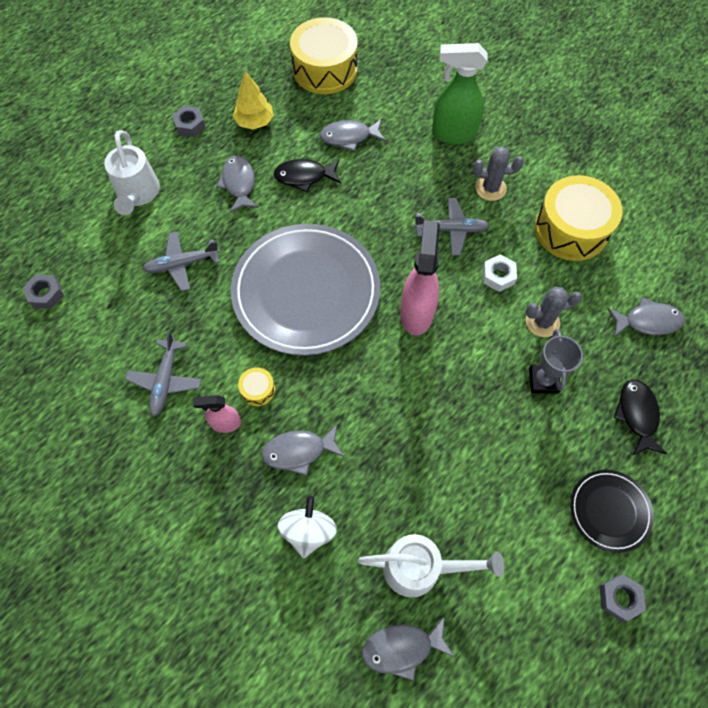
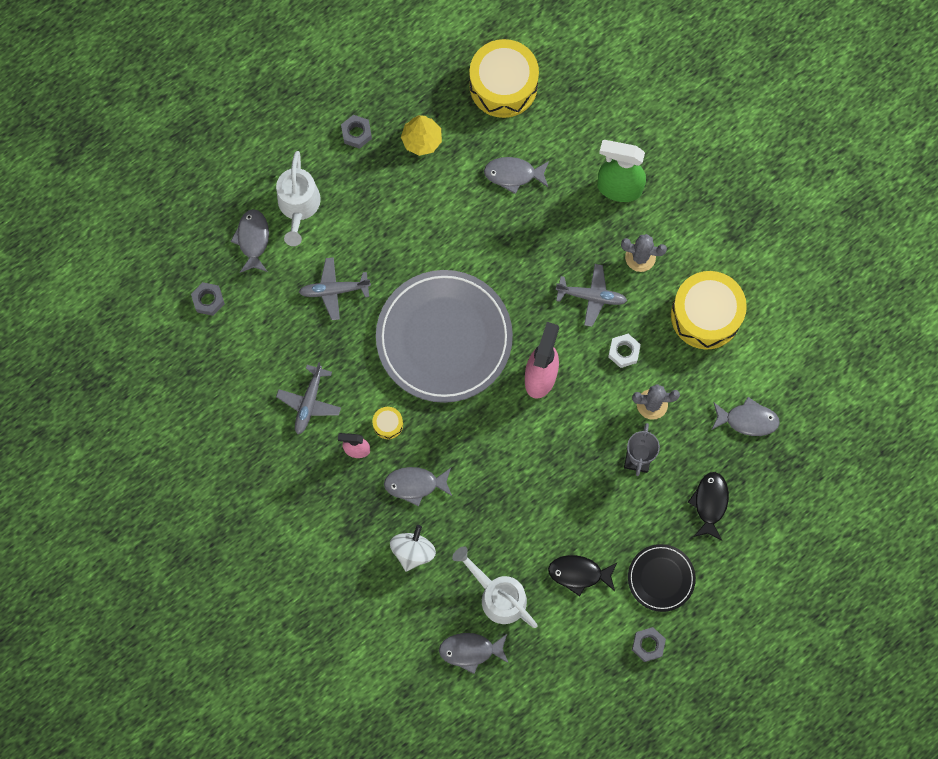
camera: 10 degrees right, 10 degrees up
grey fish [216,156,259,213] -> grey fish moved to [230,209,269,273]
black fish [274,159,341,192] -> black fish moved to [548,555,618,597]
white watering can [358,534,504,598] -> white watering can turned 150 degrees counterclockwise [452,546,538,628]

